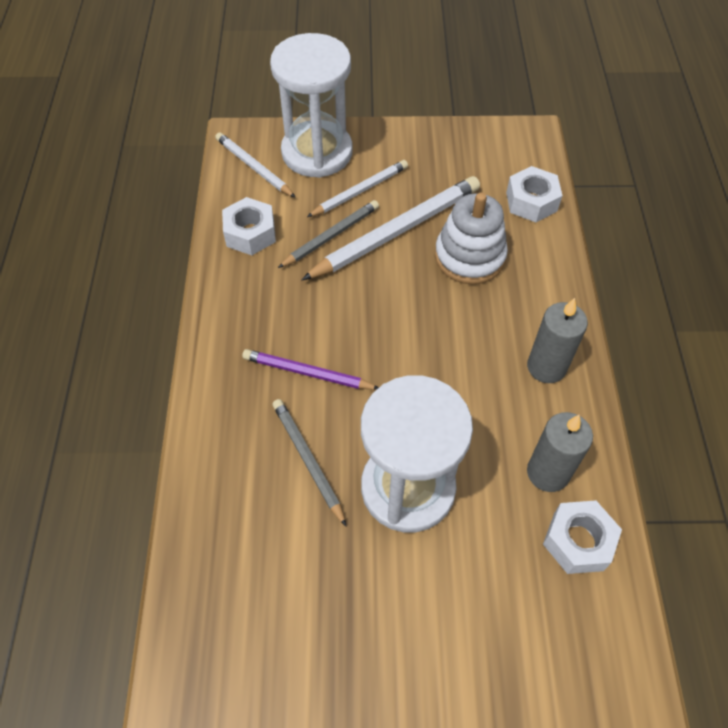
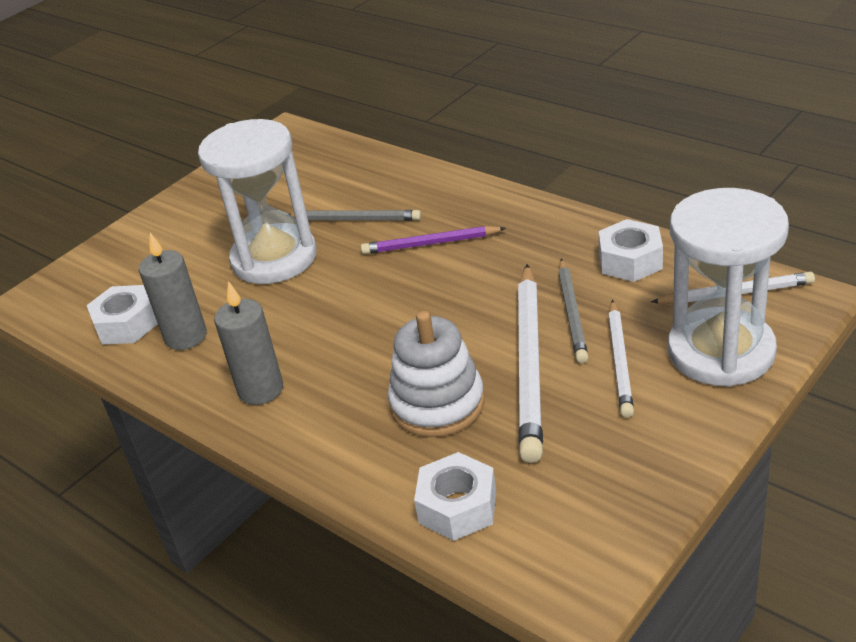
camera: 135 degrees right, 20 degrees down
purple pencil [242,349,379,389] -> purple pencil turned 150 degrees counterclockwise [361,226,506,254]

